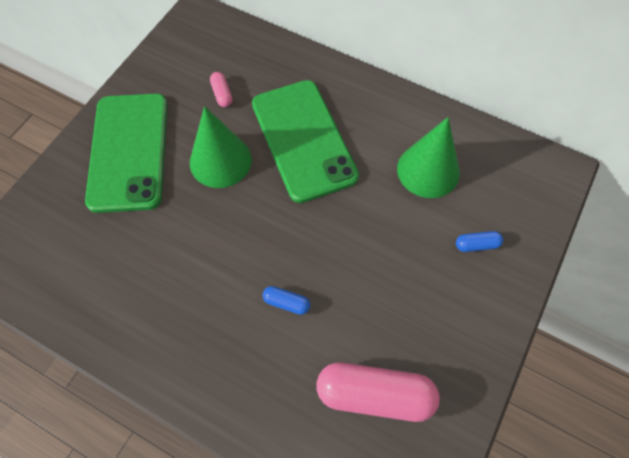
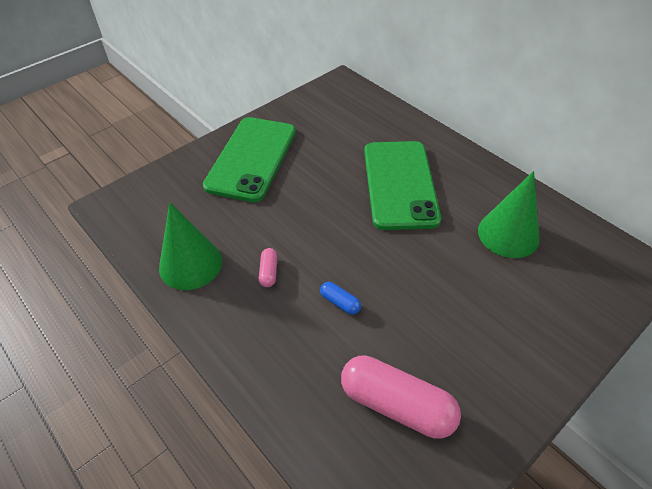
camera: 20 degrees right, 15 degrees down
green cone [190,106,252,188] -> green cone moved to [159,202,222,290]
pink capsule [210,72,232,107] -> pink capsule moved to [259,248,278,287]
blue capsule [456,231,503,252] -> none

